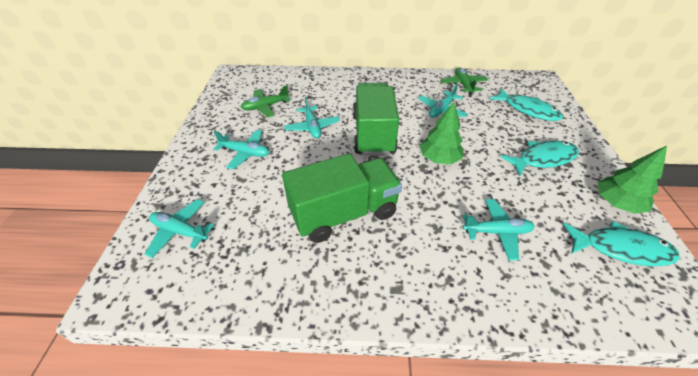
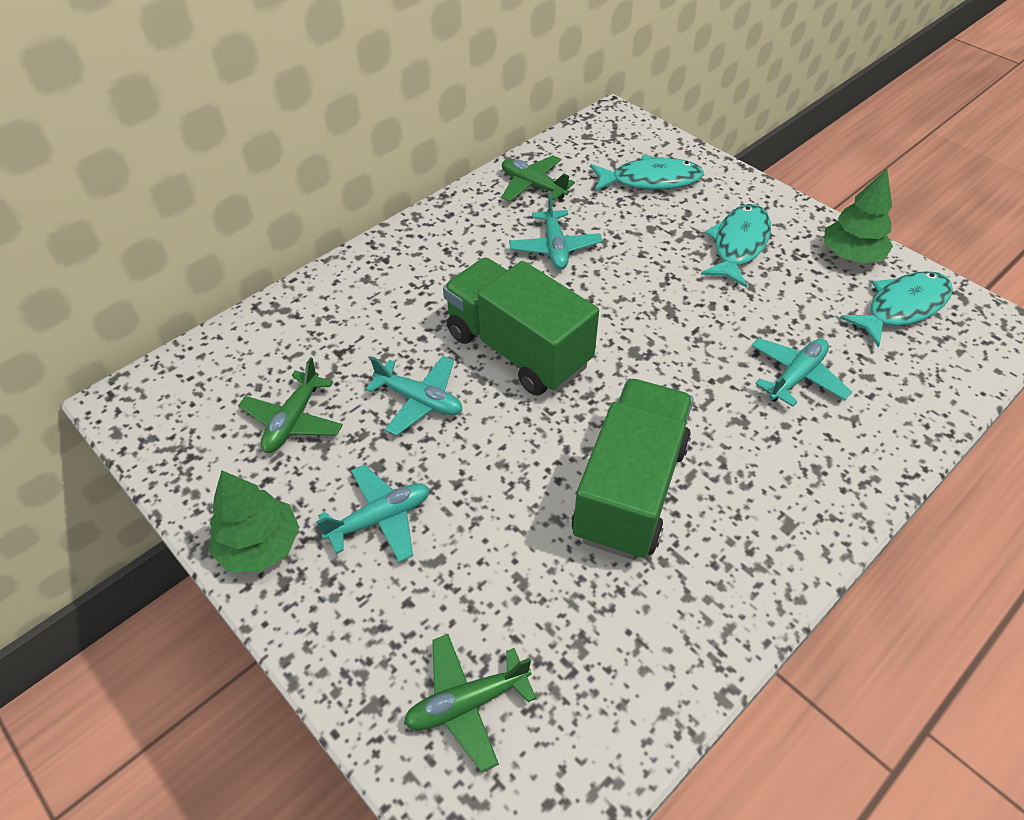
camera: 45 degrees left, 5 degrees up
turquoise plane [145,199,214,258] -> green plane [404,634,536,772]
green tree [419,102,464,164] -> green tree moved to [209,470,300,572]

